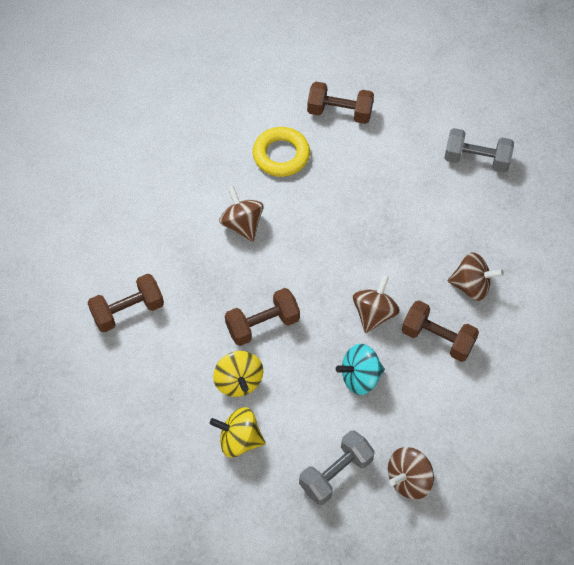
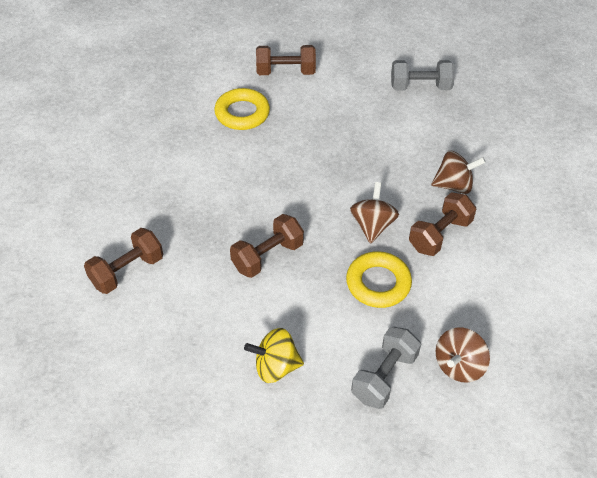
camera: 15 degrees left, 10 degrees down
yellow spinning top [213,351,263,397] -> none
brown spinning top [219,186,264,242] -> none
turquoise spinning top [336,344,385,395] -> yellow ring [346,251,412,308]
brown dumbbell [402,301,479,362] -> brown dumbbell turned 60 degrees counterclockwise [409,192,476,256]

